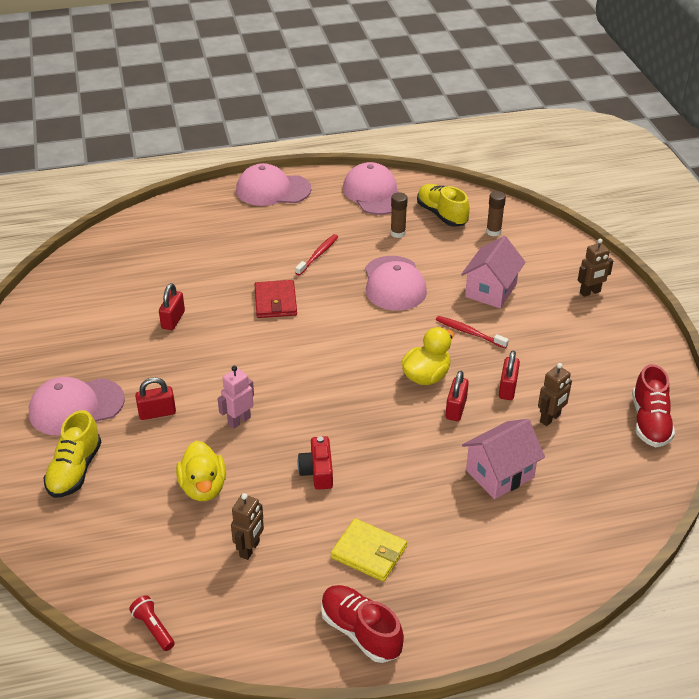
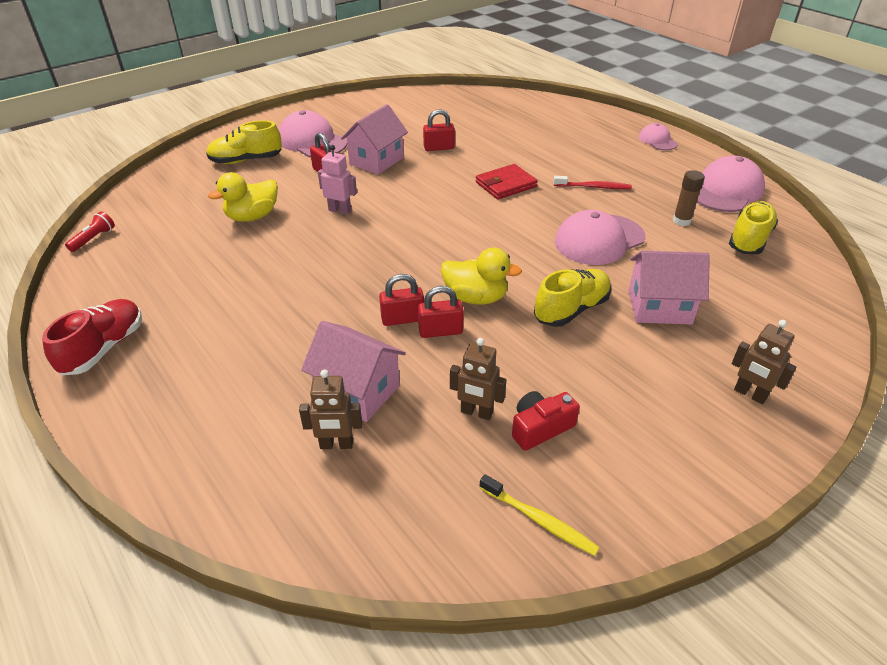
camera: 65 degrees right, 0 degrees up
brown robot [231,493,264,560] -> brown robot moved to [299,370,362,449]
pink cap [236,163,311,206] -> pink cap [639,123,678,150], size x0.55
red camera [298,436,333,490] -> red camera moved to [512,391,580,451]
yellow wallet [331,518,407,582] -> none
red toothbrush [436,316,509,348] -> yellow shoe [534,269,612,327]
brown glue stick [486,191,506,237] -> none
red padlock [499,350,520,400] -> red padlock moved to [379,274,424,326]
red shoe [632,364,675,447] -> yellow toothbrush [479,474,600,556]
none -> pink house [341,104,408,175]

